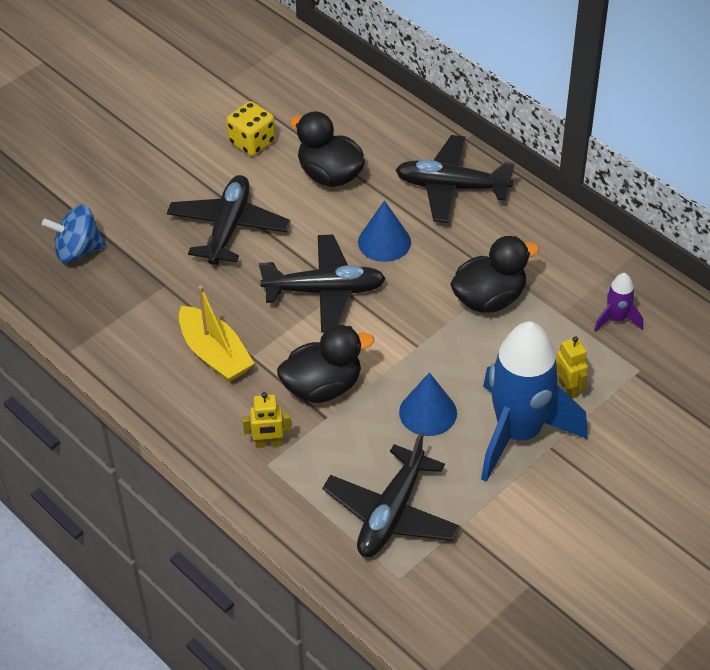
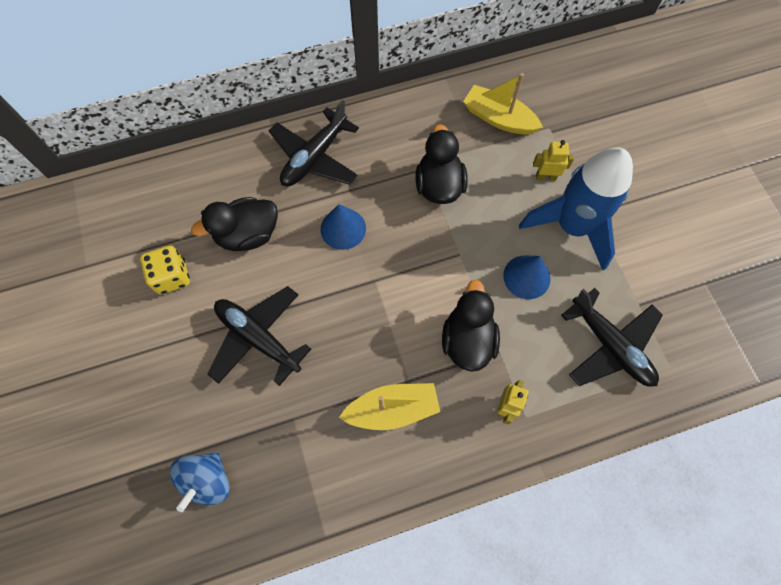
camera: 65 degrees left, 20 degrees up
black plane [259,235,386,333] -> none
purple rocket [594,273,643,332] -> yellow boat [463,73,543,135]

